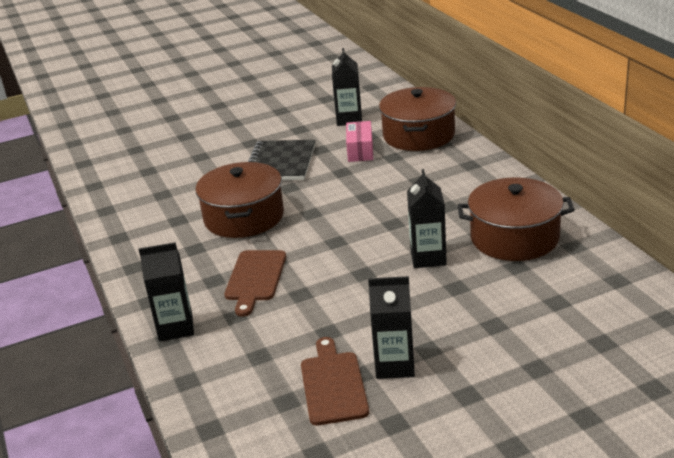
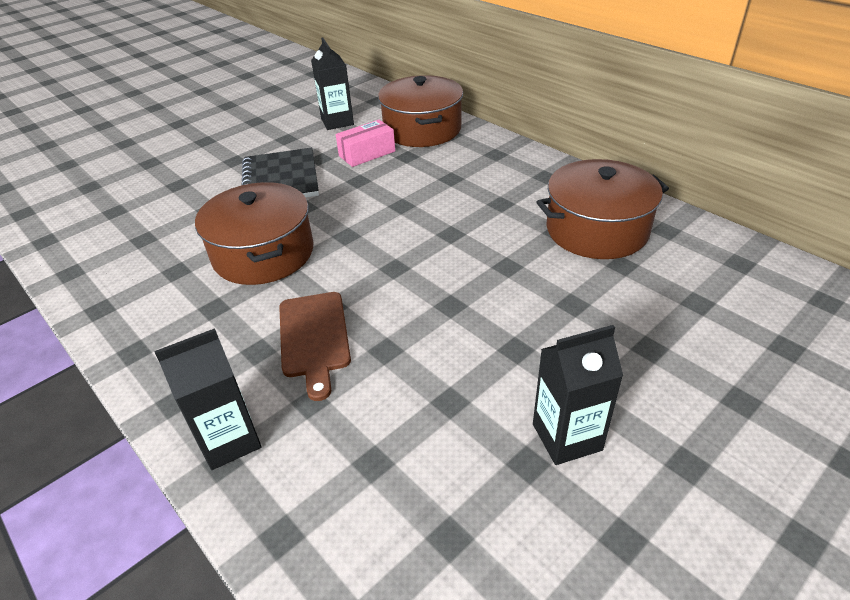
camera: 20 degrees left, 10 degrees up
brown cutting board [301,337,369,425] -> none
pink box [346,121,373,162] -> pink box turned 75 degrees clockwise [336,120,395,167]
black carton [407,169,447,268] -> none

